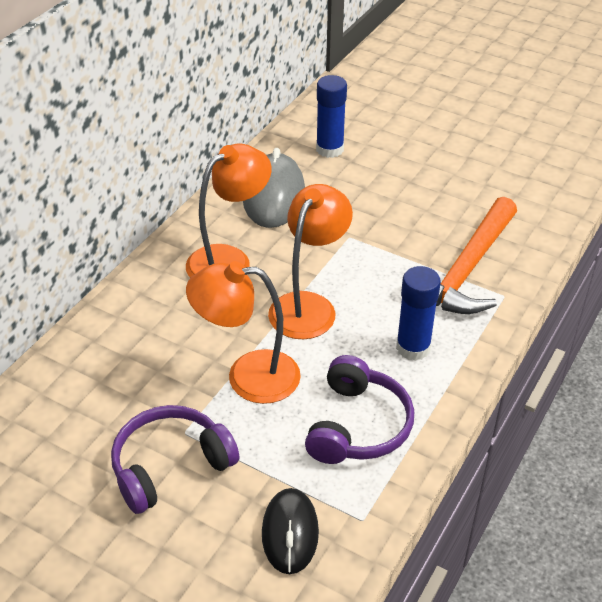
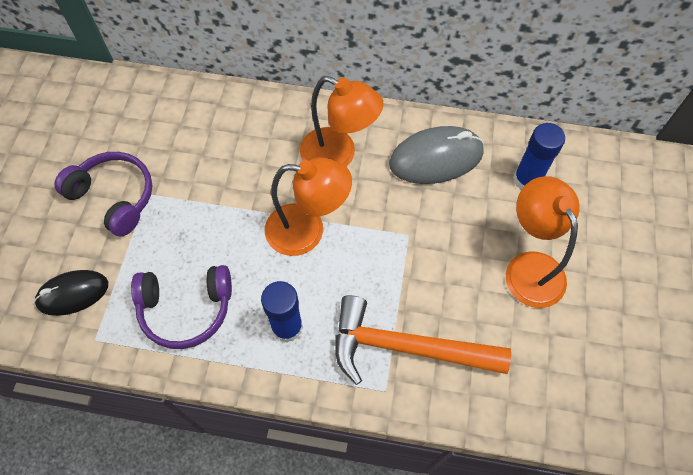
camera: 70 degrees right, 20 degrees up
orange lamp [186,261,301,404] -> orange lamp moved to [506,176,580,308]

